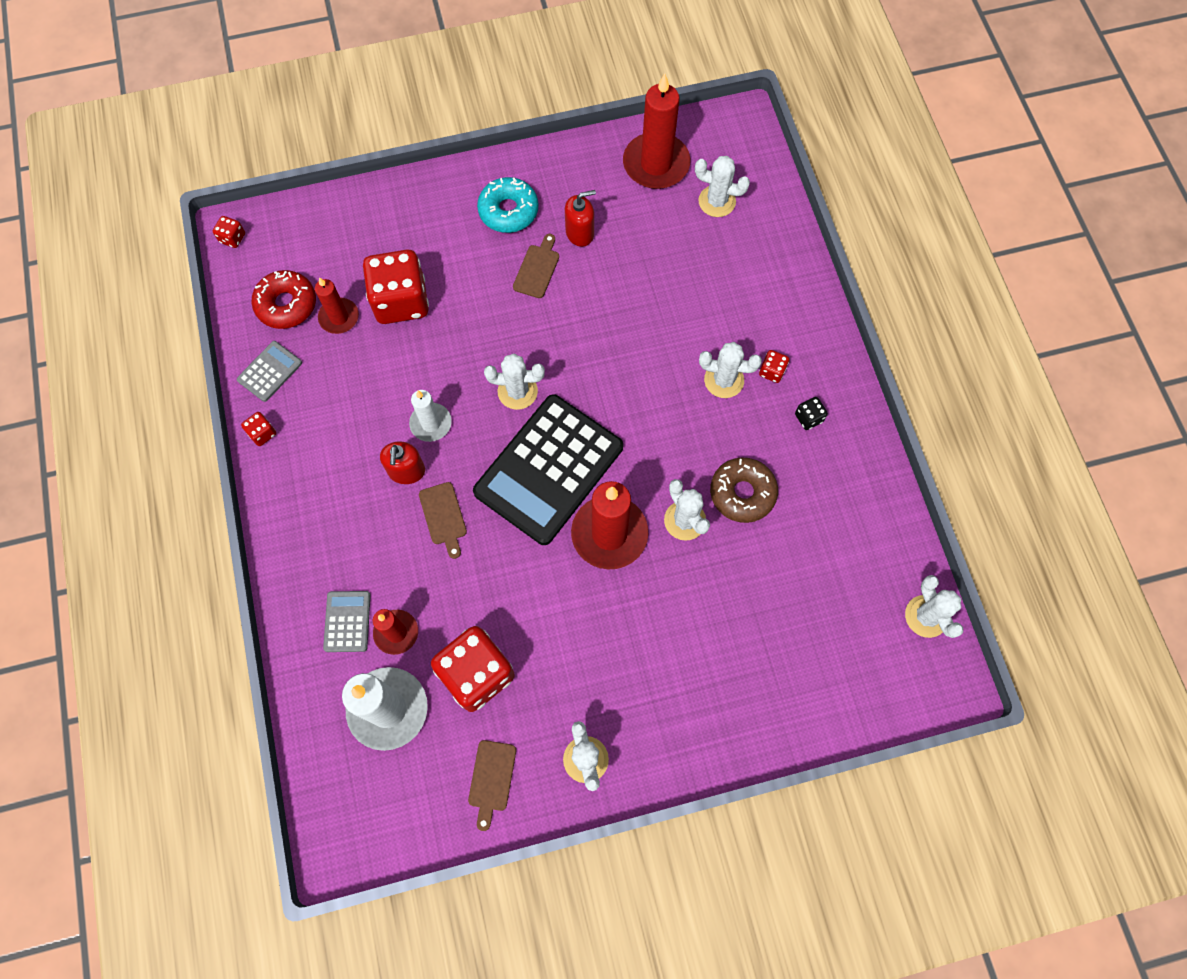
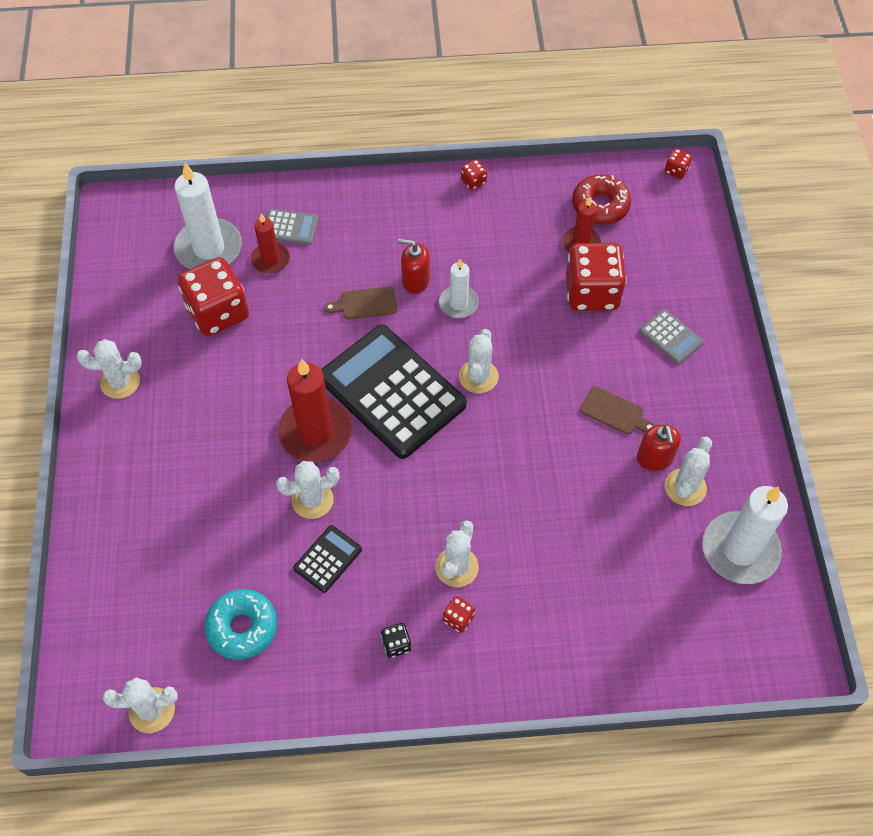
camera: 100 degrees right, 10 degrees down
grey calculator [237,341,302,402] -> grey calculator moved to [639,309,703,364]
brown cutting board [468,740,516,831] -> none
turquoise donut [477,177,538,233] -> turquoise donut moved to [204,589,277,660]
red candle [623,73,690,189] -> white candle [703,486,788,584]
white cactus [695,156,750,217] -> white cactus moved to [665,437,712,506]
brown donut [710,457,778,523] -> black calculator [293,525,362,593]

